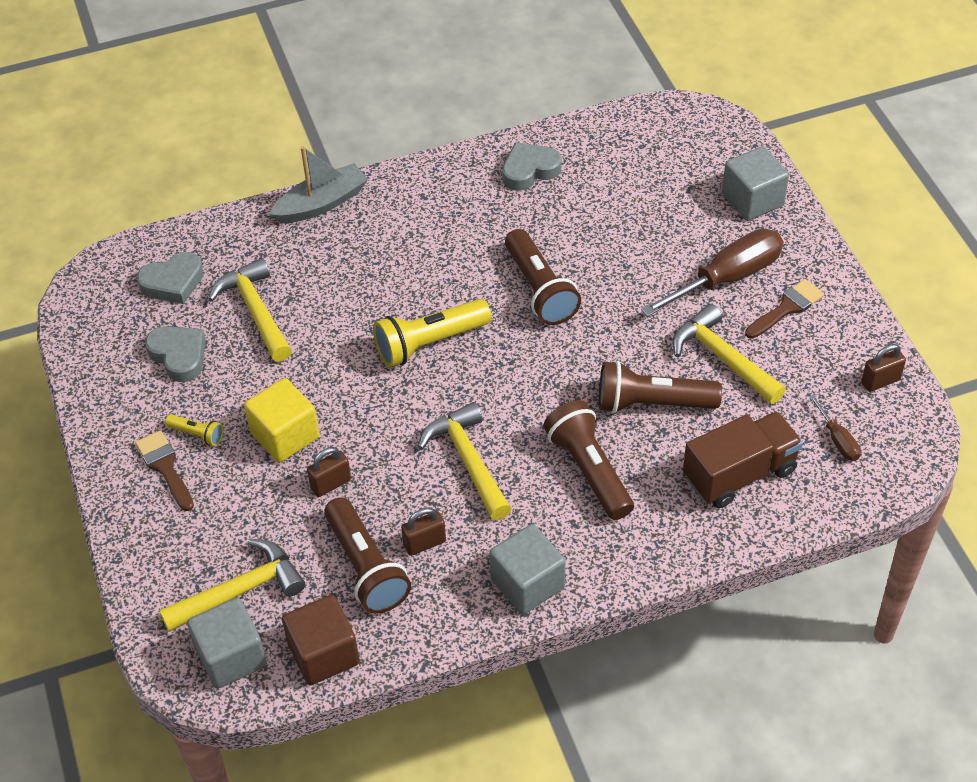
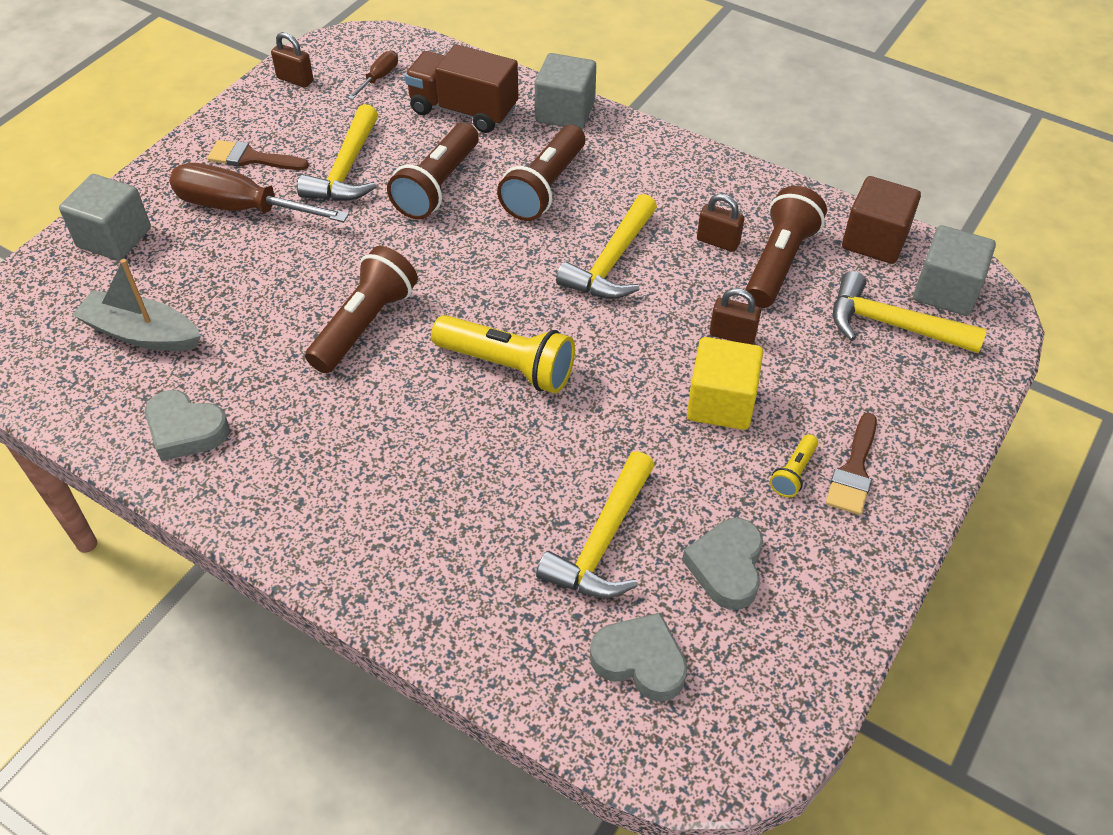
camera: 130 degrees left, 0 degrees up
yellow flashlight [165,414,224,446] -> yellow flashlight turned 135 degrees counterclockwise [770,434,818,497]
grey boat [269,146,368,223] -> grey boat moved to [72,259,201,351]
grey cube [489,524,566,614] -> grey cube moved to [535,53,596,130]
brown flashlight [599,361,722,414] -> brown flashlight turned 60 degrees clockwise [387,123,479,219]

